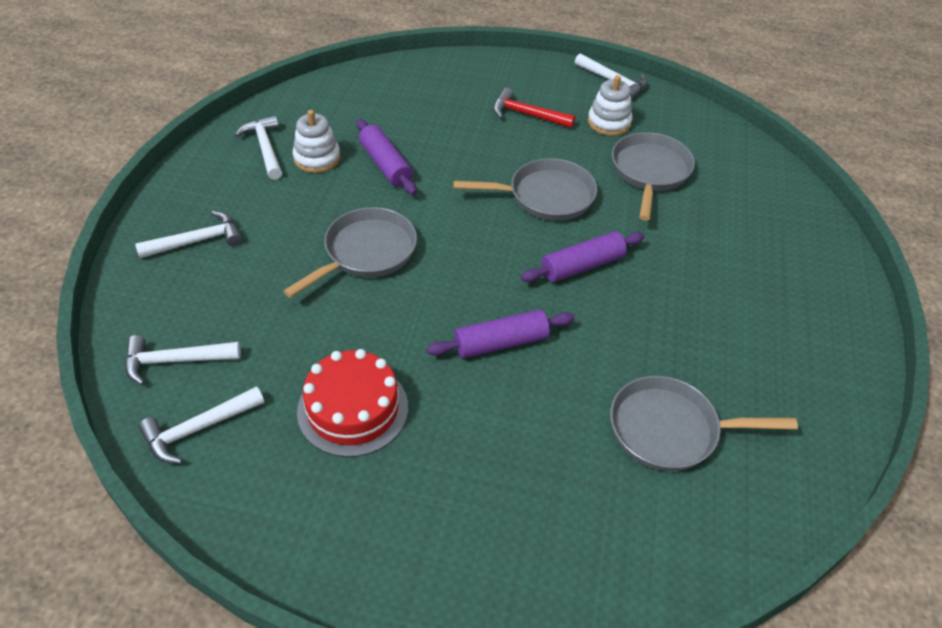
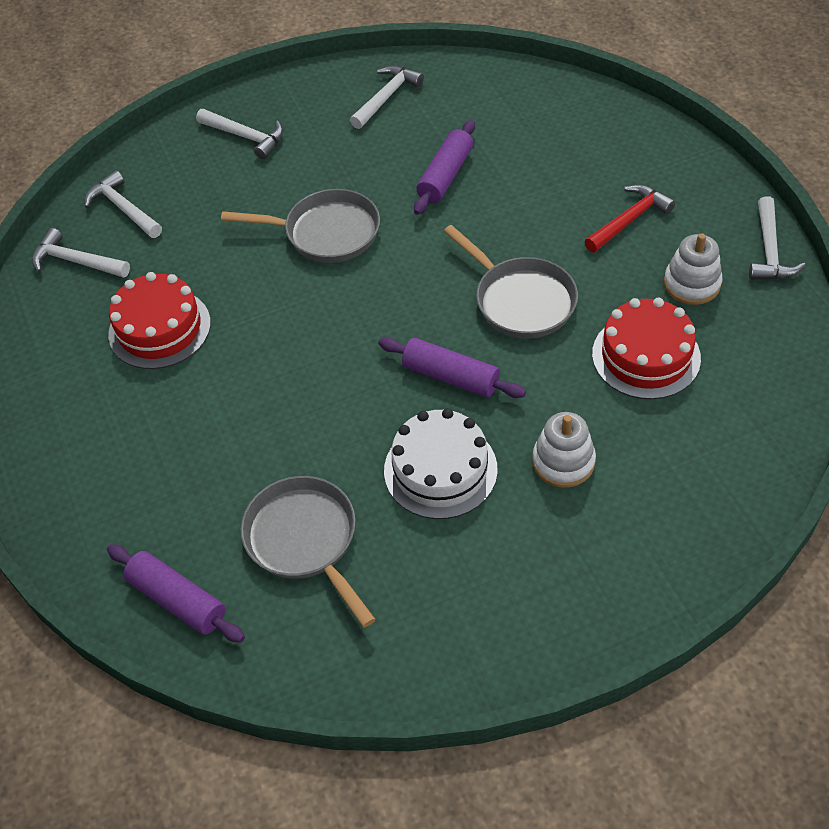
camera: 60 degrees right, 5 degrees up
white stacking toy [293,110,340,173] -> white stacking toy moved to [532,412,596,488]
purple rolling pin [427,309,574,358] -> purple rolling pin moved to [107,544,245,643]
red hammer [493,88,575,128] -> red hammer turned 60 degrees clockwise [584,184,676,252]
grey pan [612,132,695,221] -> red cake [592,297,701,399]
none -> white cake [384,408,498,519]

